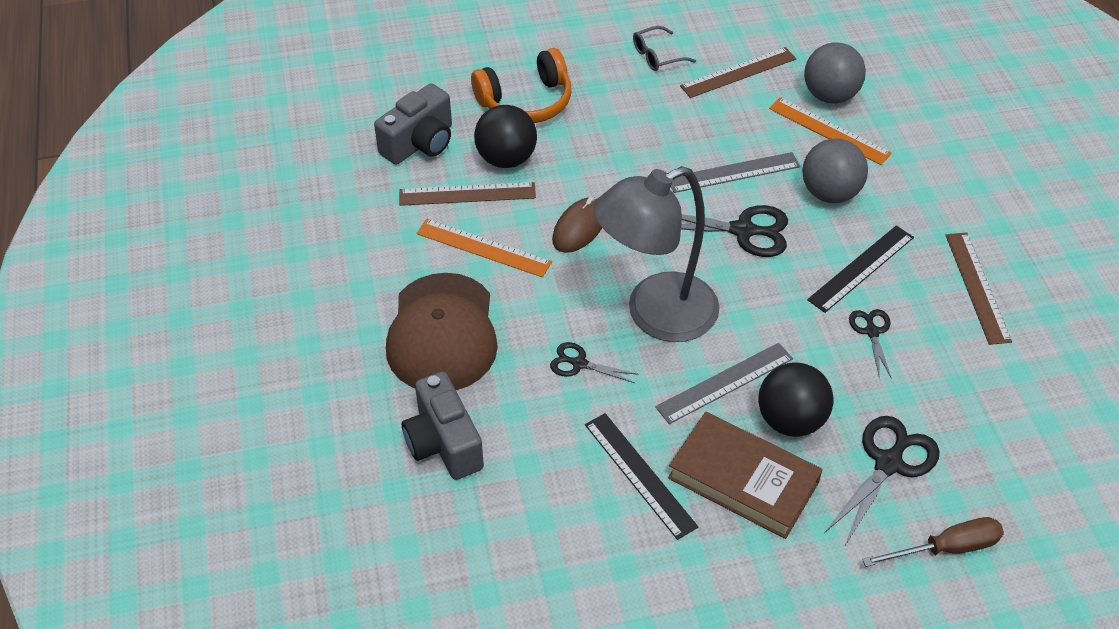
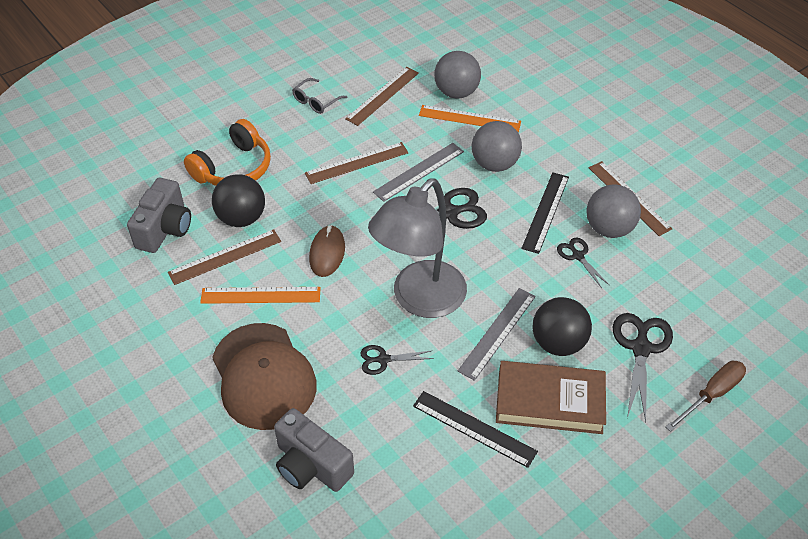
camera: 25 degrees left, 0 degrees up
none -> brown ruler [305,142,408,184]
none -> grey ball [586,185,641,238]

